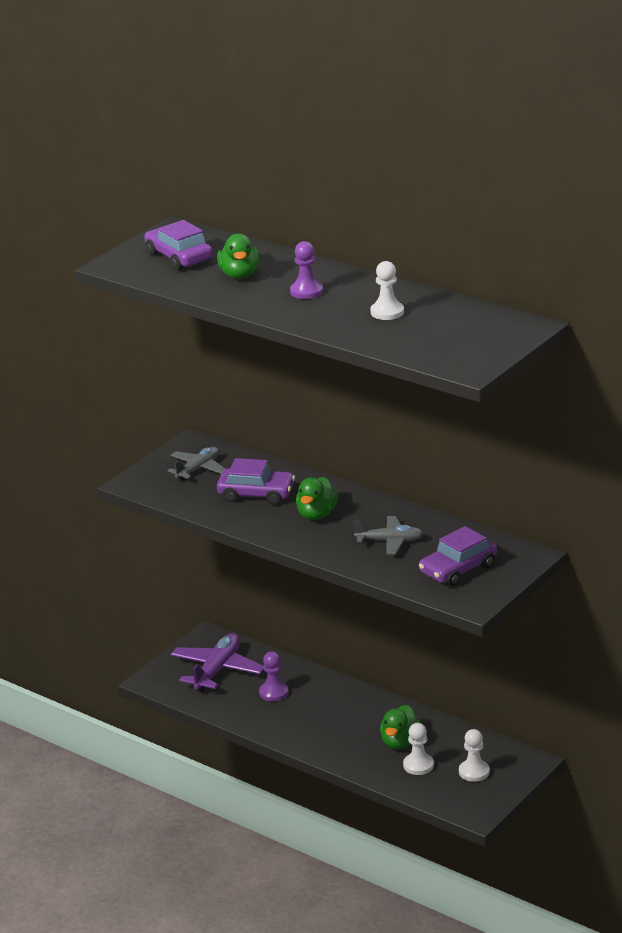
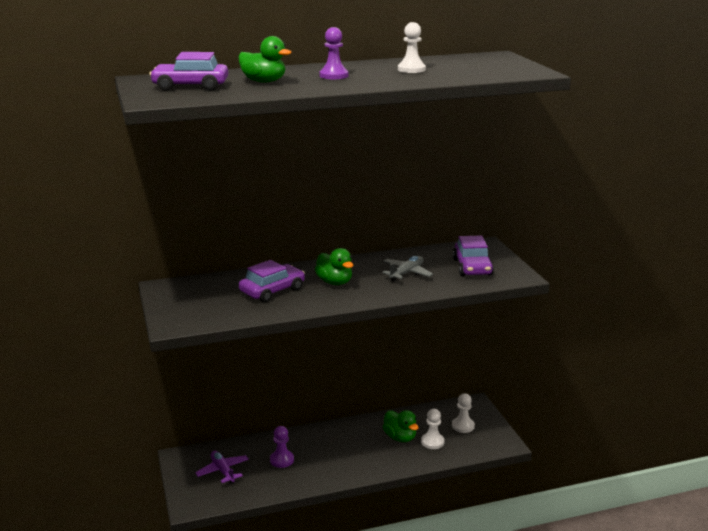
camera: 55 degrees left, 5 degrees down
grey plane [168,447,225,481] -> none
purple plane [171,633,263,692] -> purple plane [195,451,249,484], size x0.65

